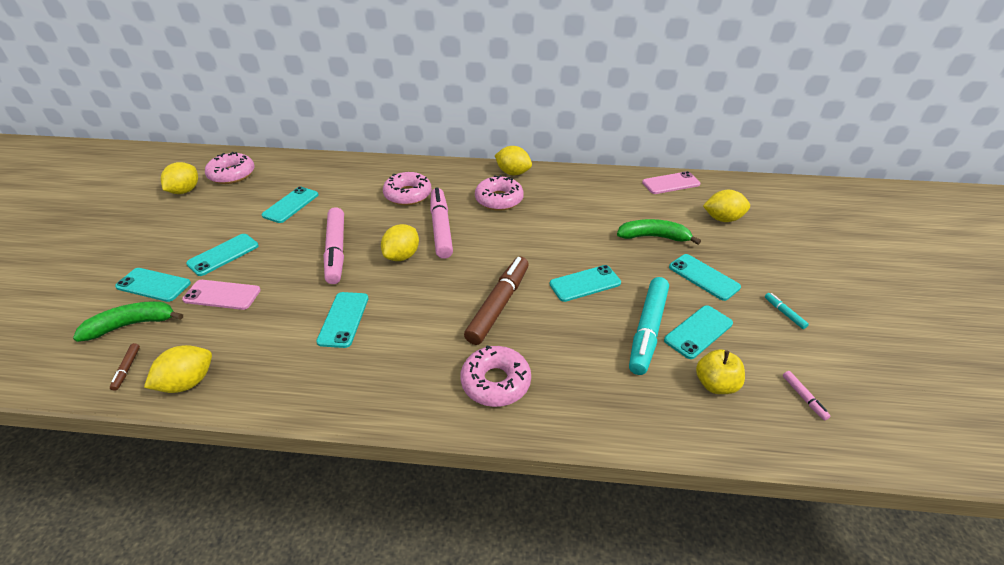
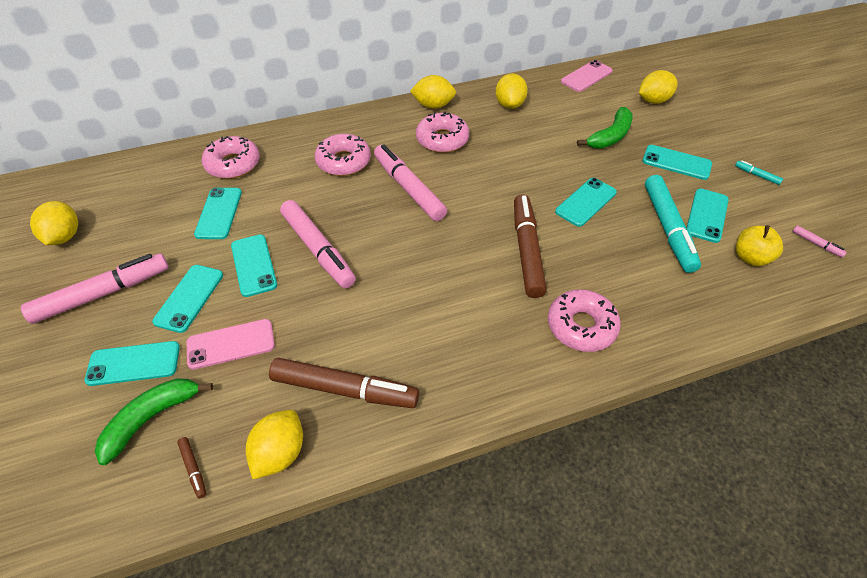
camera: 25 degrees left, 10 degrees up
pink donut [205,152,255,184] -> pink donut moved to [202,136,260,179]
turquoise phone [316,292,368,348] -> turquoise phone moved to [231,234,277,297]
yellow lemon [381,224,419,261] -> yellow lemon moved to [495,73,528,109]
green banana [617,219,701,245] -> green banana turned 150 degrees clockwise [577,107,633,149]
none -> pink marker [21,253,169,324]
none -> brown marker [269,358,419,408]

